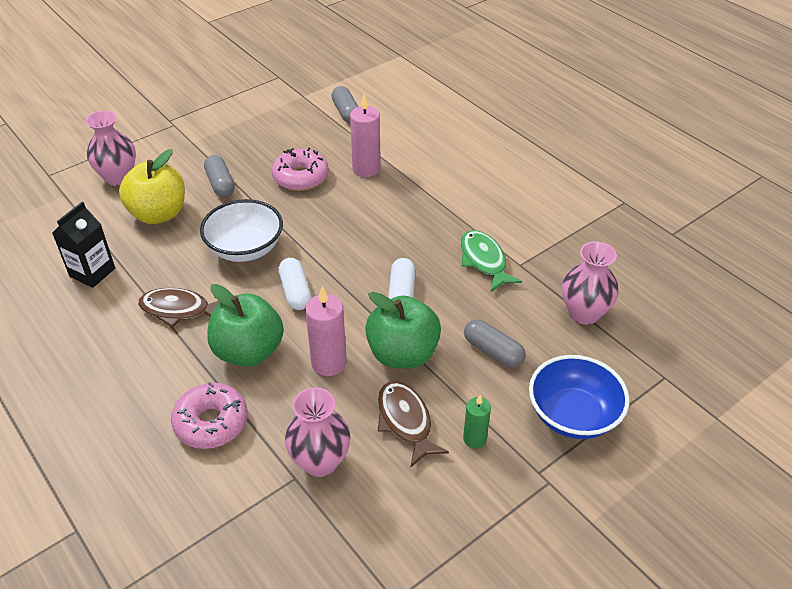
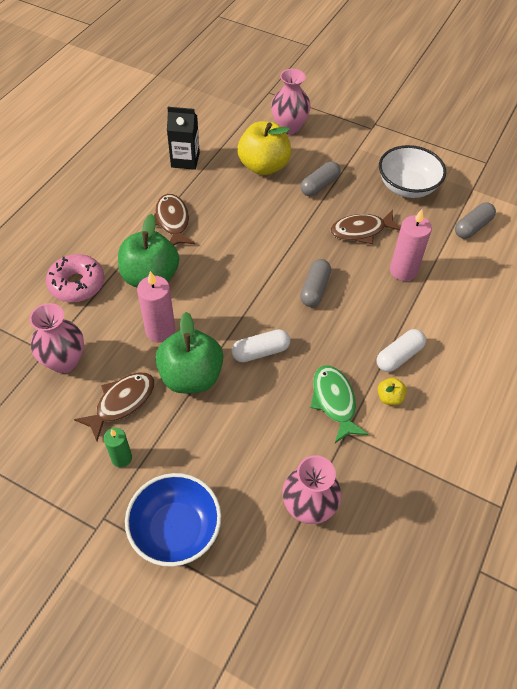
camera: 65 degrees right, 10 degrees up
white bowl [200,199,283,262] -> white bowl moved to [379,145,446,198]
pink donut [272,147,329,191] -> brown fish [330,210,401,244]
white capsule [278,258,312,310] -> white capsule moved to [377,329,426,372]
green fish [461,230,522,292] -> green fish turned 60 degrees counterclockwise [310,365,368,443]
grey capsule [464,319,526,368] -> grey capsule moved to [300,259,331,307]
none -> yellow apple [377,377,407,405]

